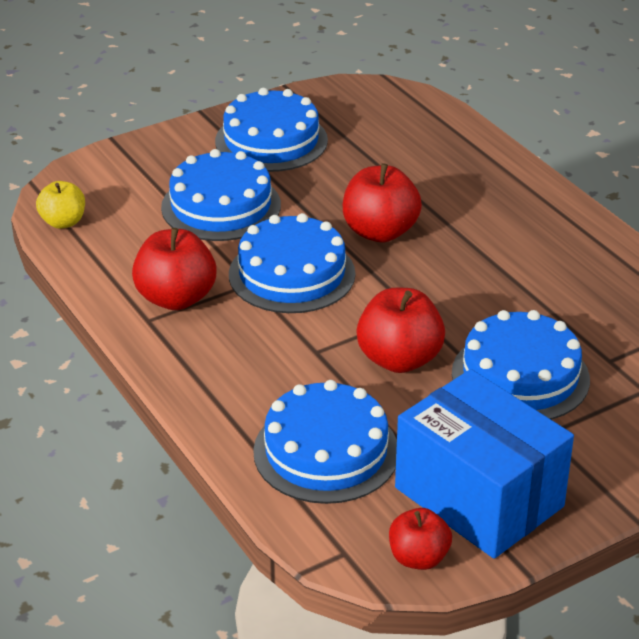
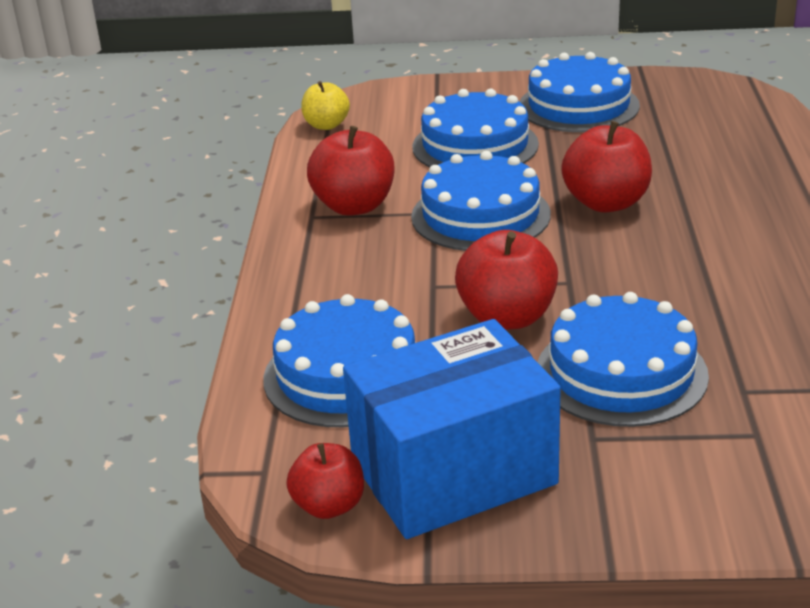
camera: 35 degrees right, 5 degrees down
blue box [395,369,574,559] -> blue box turned 75 degrees clockwise [343,319,561,539]

